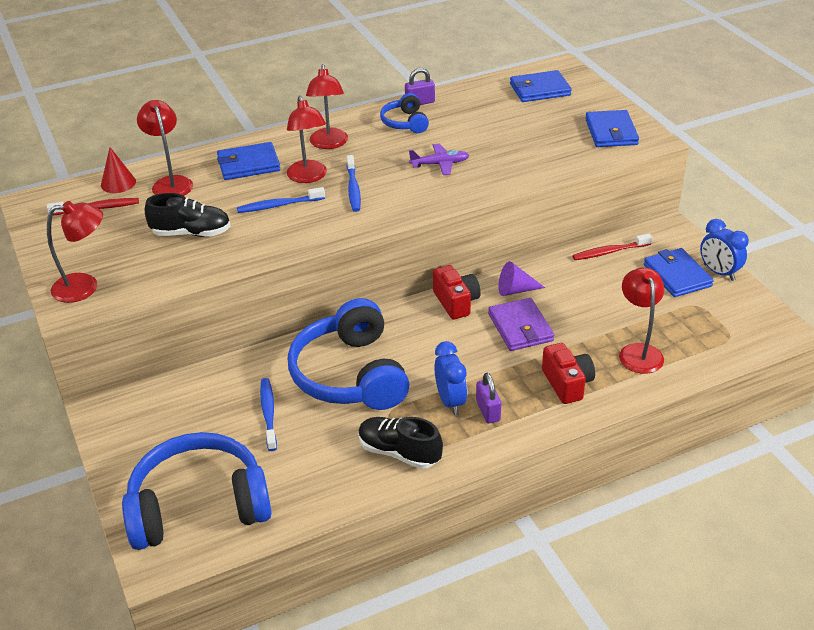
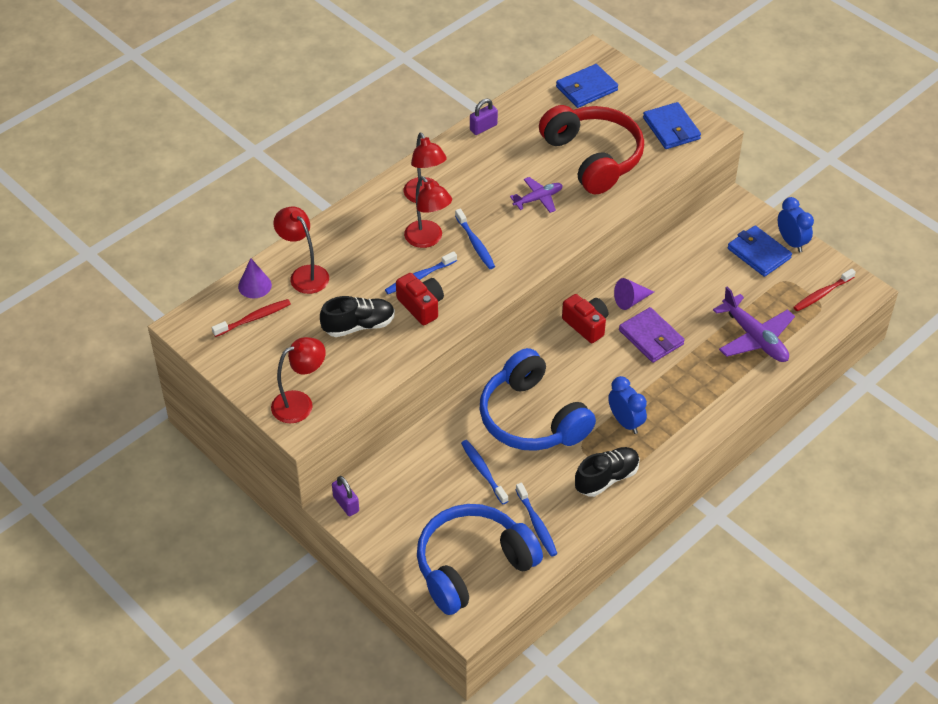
camera: 20 degrees left, 10 degrees up
red cone [101,147,136,193] -> purple cone [238,258,272,298]
blue wallet [217,142,280,180] -> none
black shoe [358,417,443,469] -> black shoe turned 135 degrees clockwise [575,447,640,497]
blue headphones [380,93,429,133] -> none
purple padlock [476,373,501,423] -> purple padlock moved to [332,476,359,516]
red camera [542,343,595,404] -> red camera moved to [396,273,444,325]
red toothbrush [572,234,652,260] -> red toothbrush moved to [794,268,856,311]
red lamp [619,267,664,374] -> purple plane [713,287,795,362]
blue clock [700,219,749,281] -> blue clock turned 150 degrees counterclockwise [778,197,814,252]
none -> blue toothbrush [516,483,558,557]
none -> red headphones [539,105,644,194]

